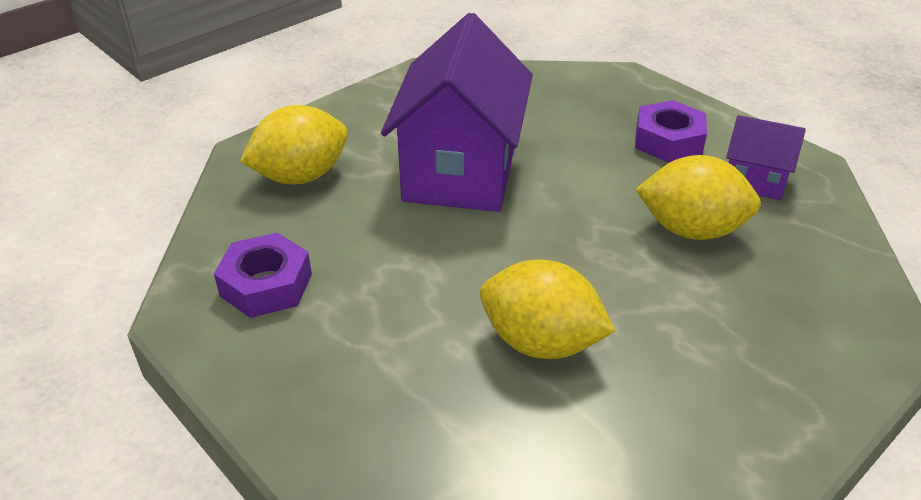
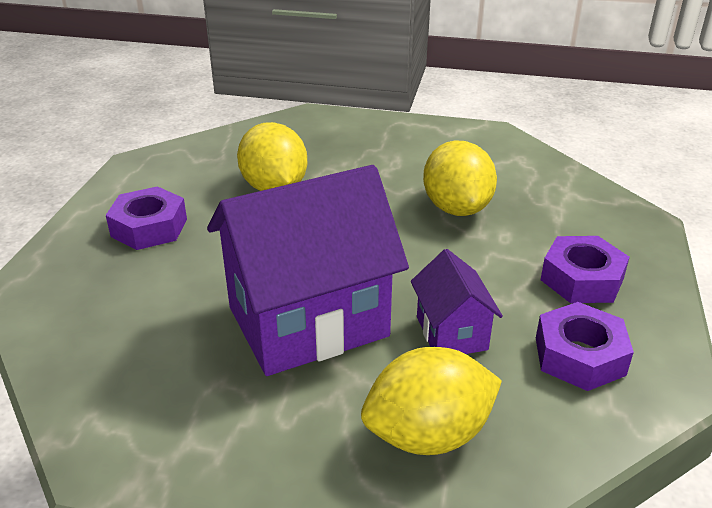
camera: 125 degrees left, 5 degrees down
yellow lemon [240,105,348,184] -> yellow lemon turned 45 degrees counterclockwise [361,347,502,455]
purple house [726,115,806,200] -> purple house moved to [411,249,503,354]
none -> purple nut [541,236,630,303]

